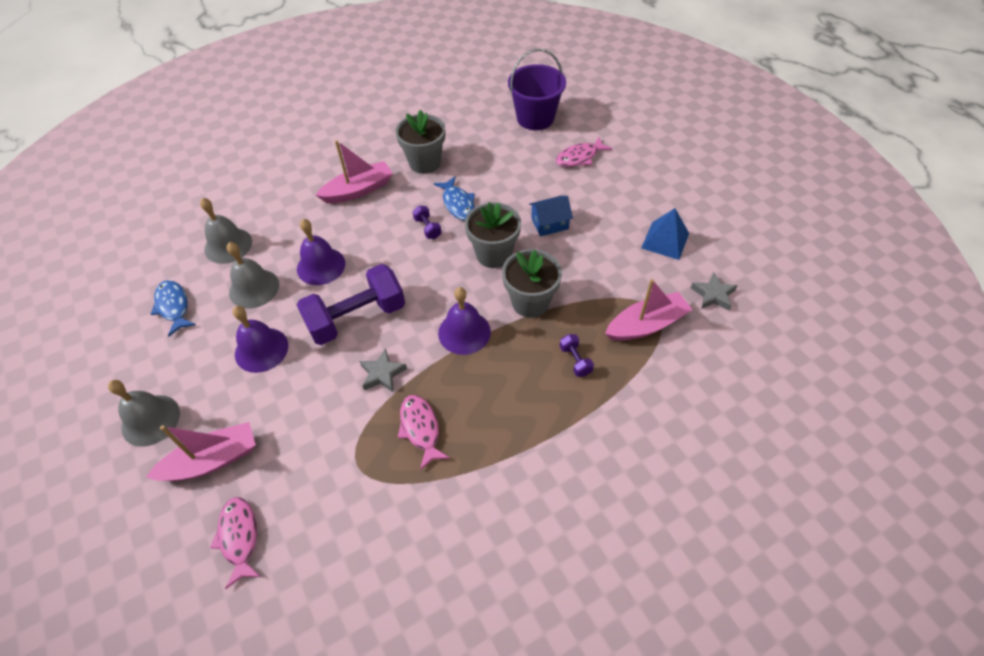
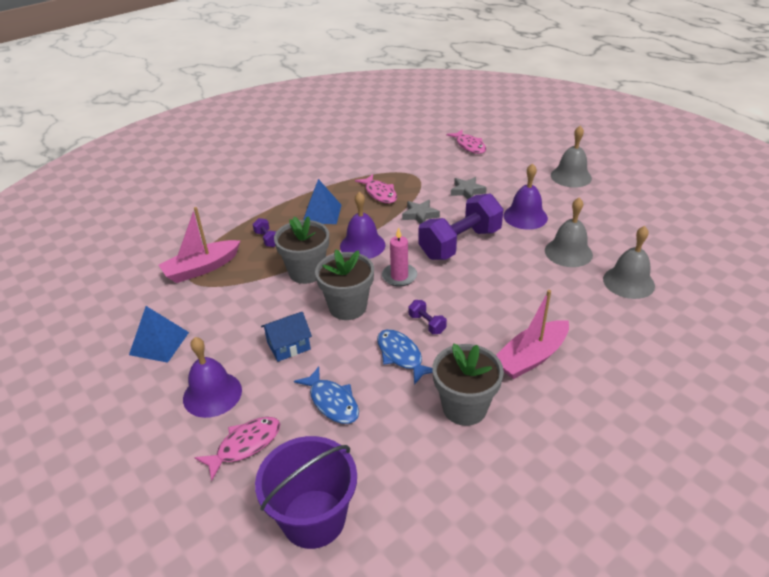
camera: 170 degrees right, 15 degrees down
pink boat [146,422,256,481] -> none
blue fish [151,280,196,337] -> blue fish moved to [294,366,359,424]
purple bell [297,219,345,285] -> purple bell moved to [183,337,242,418]
grey star [691,272,738,311] -> grey star moved to [451,177,487,199]
none -> blue pyramid [303,179,341,224]
none -> pink candle [382,228,417,287]

